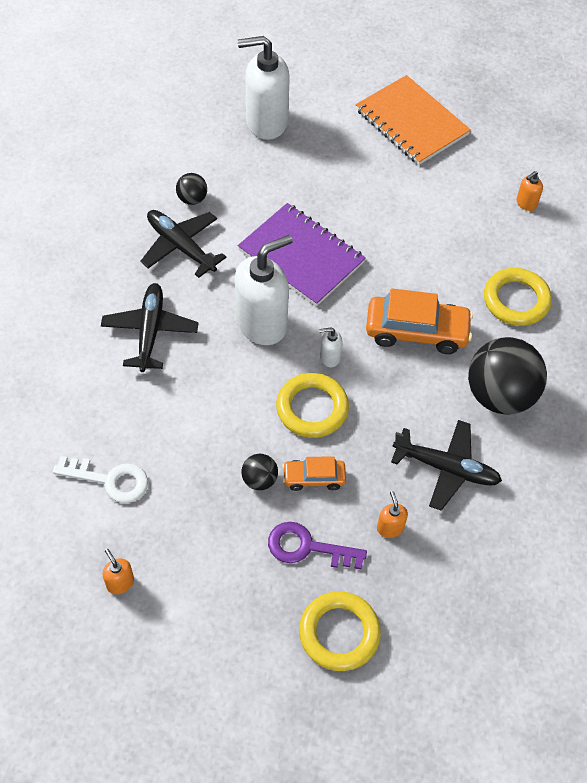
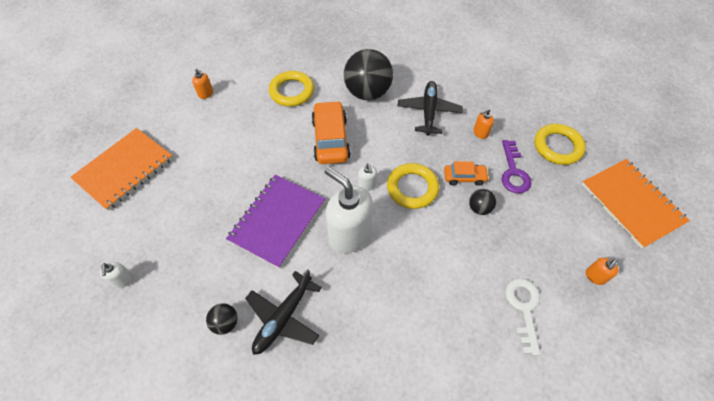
camera: 100 degrees left, 0 degrees up
black plane [101,283,198,372] -> none
white soap dispenser [237,36,290,140] -> white soap dispenser [100,262,134,288], size x0.42
orange car [282,456,346,491] -> orange car turned 75 degrees counterclockwise [444,161,489,186]
none -> orange notebook [582,159,690,249]

